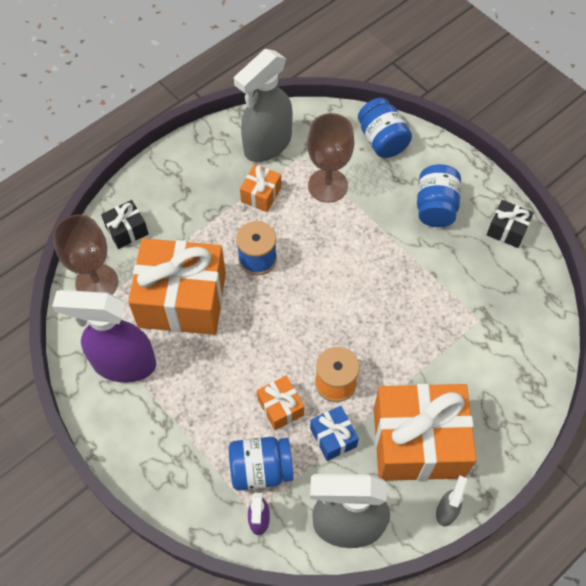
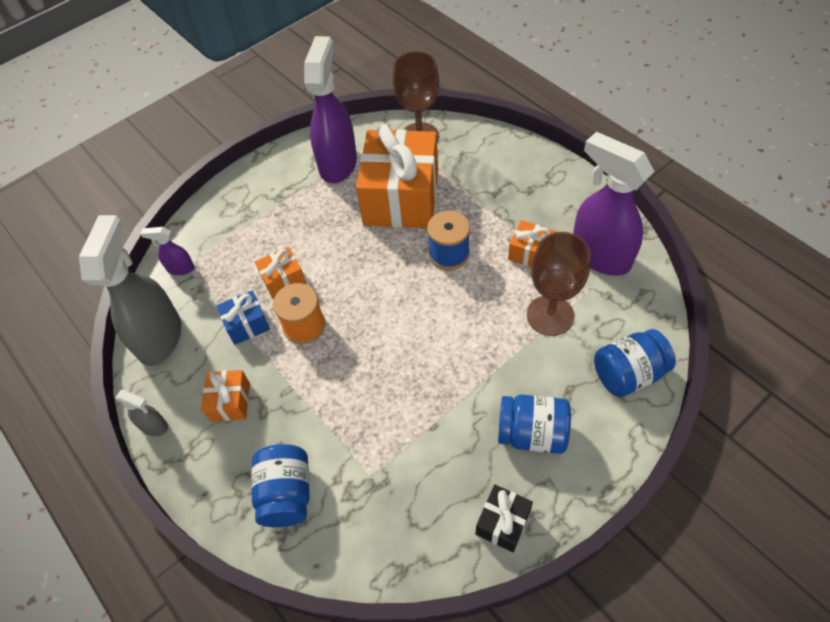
camera: 95 degrees right, 5 degrees down
black gift [101,200,149,249] -> none
blue jar [229,437,293,491] -> blue jar moved to [251,444,310,527]
grey spray bottle [234,49,293,162] -> purple spray bottle [573,132,655,276]
orange gift [374,384,477,481] -> orange gift [201,370,250,421], size x0.45

